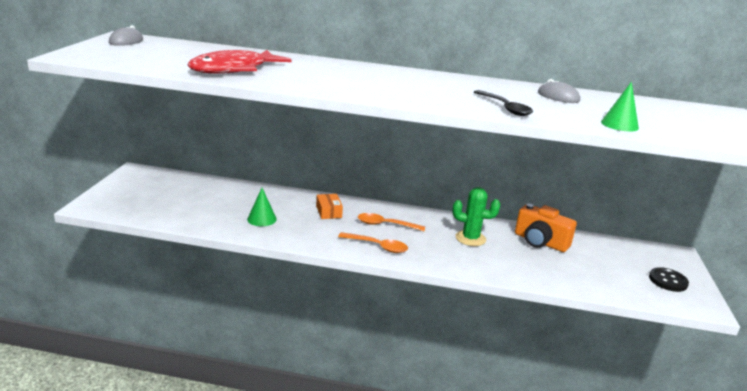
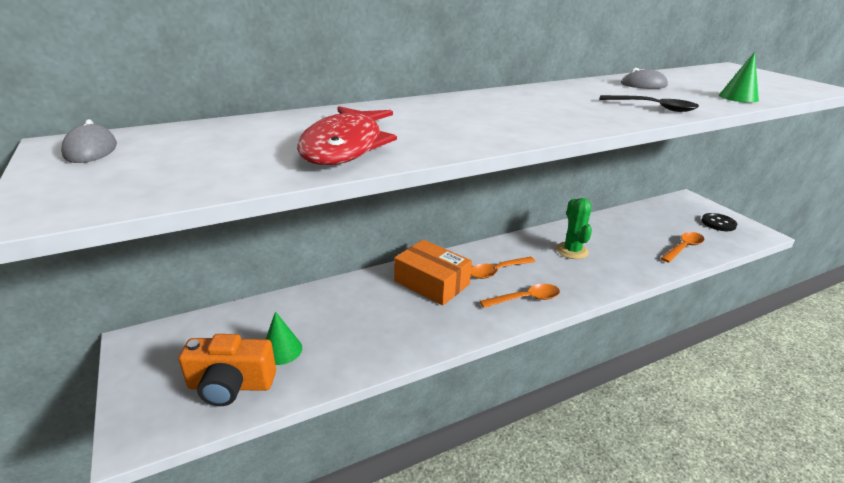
camera: 35 degrees left, 5 degrees up
green cone [247,188,277,226] -> green cone moved to [266,311,302,365]
orange box [316,194,343,219] -> orange box [394,240,472,306], size x1.82
green cactus [452,187,500,246] -> green cactus turned 75 degrees counterclockwise [556,198,592,259]
orange camera [515,204,577,252] -> orange camera moved to [178,334,276,406]
none -> orange spoon [661,232,704,263]

